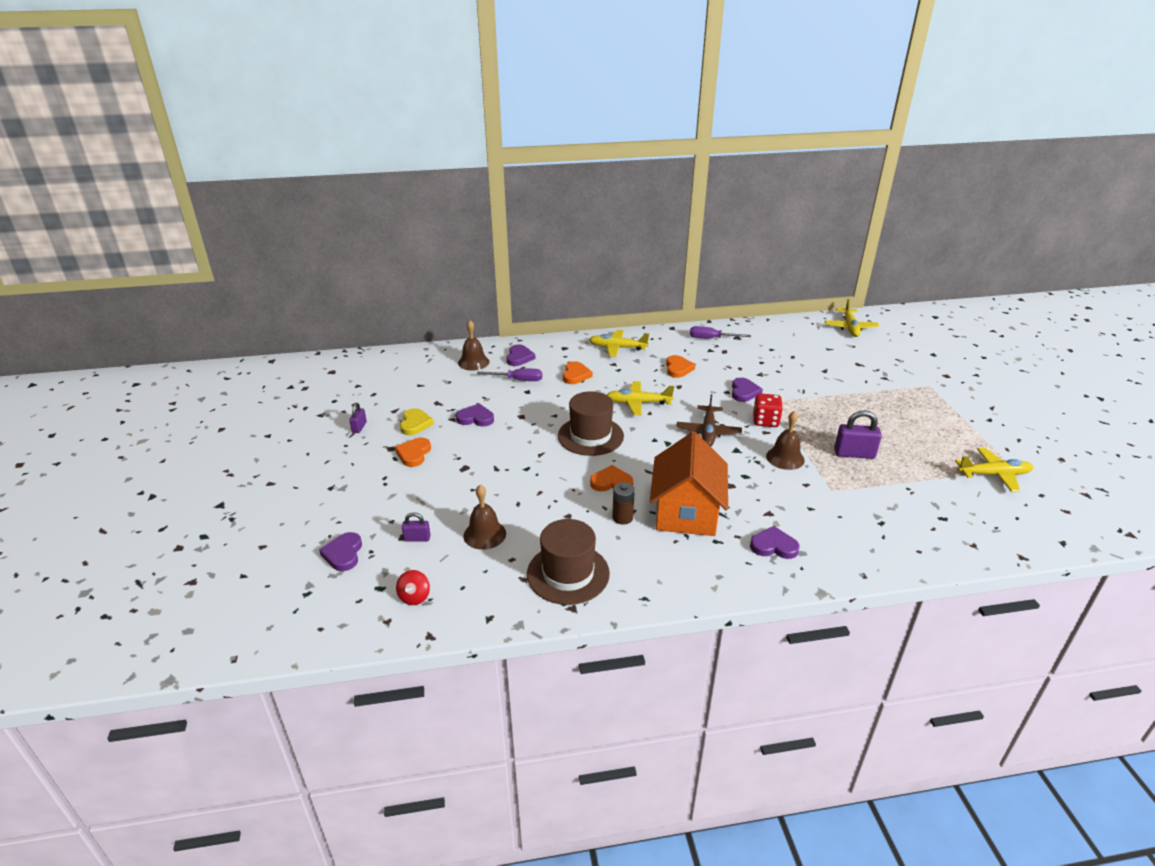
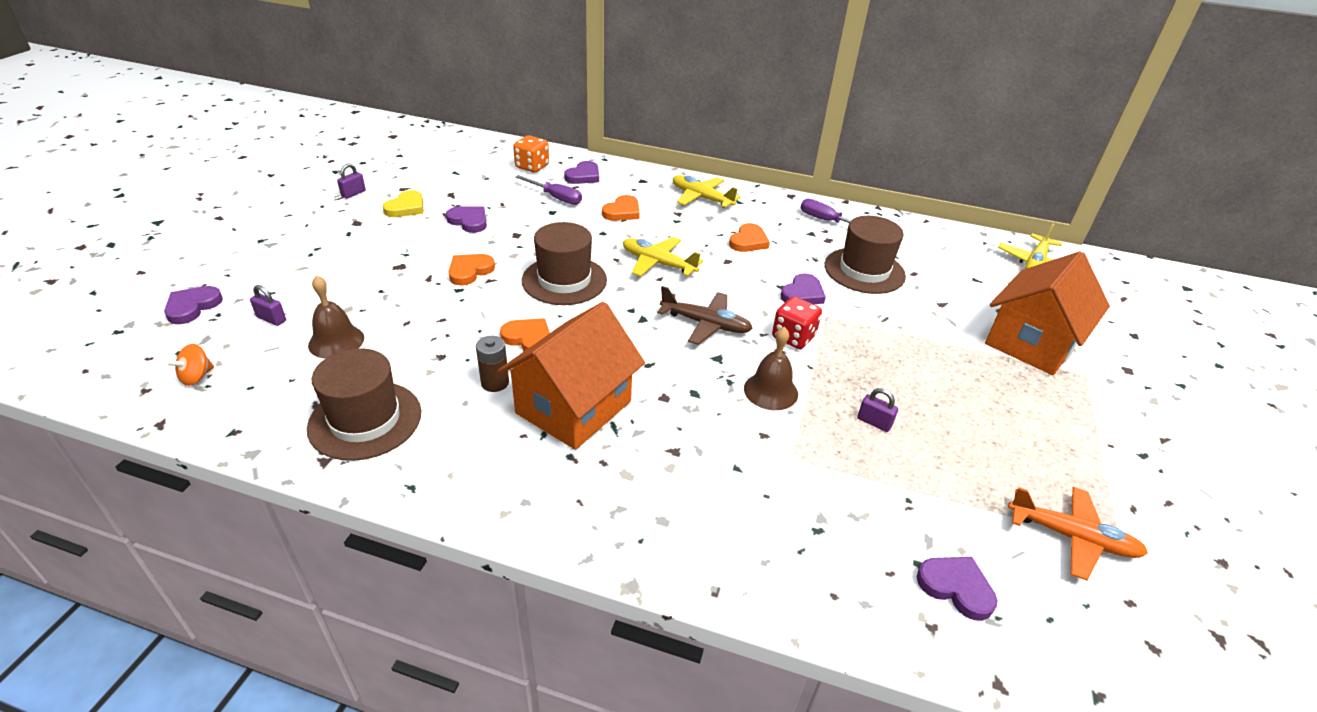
camera: 25 degrees right, 5 degrees up
orange heart [395,438,431,467] -> orange heart moved to [448,254,495,286]
red spinning top [396,570,430,605] -> orange spinning top [166,344,214,386]
brown bell [458,320,489,371] -> orange dice [513,135,549,173]
brown plane [676,394,742,447] -> brown plane turned 105 degrees counterclockwise [657,286,753,345]
purple heart [750,526,800,559] -> purple heart moved to [917,557,998,621]
purple padlock [834,410,882,459] -> purple padlock [857,388,898,432], size x0.57
yellow plane [955,448,1033,492] -> orange plane [1008,487,1148,580]
none -> brown hat [825,216,906,294]
none -> orange house [985,251,1110,375]

